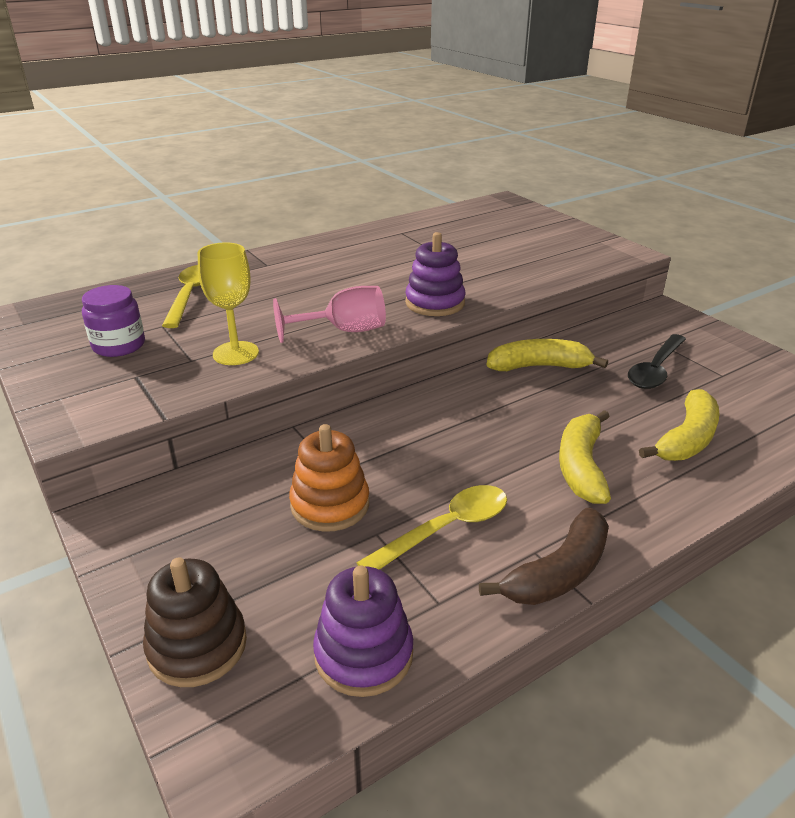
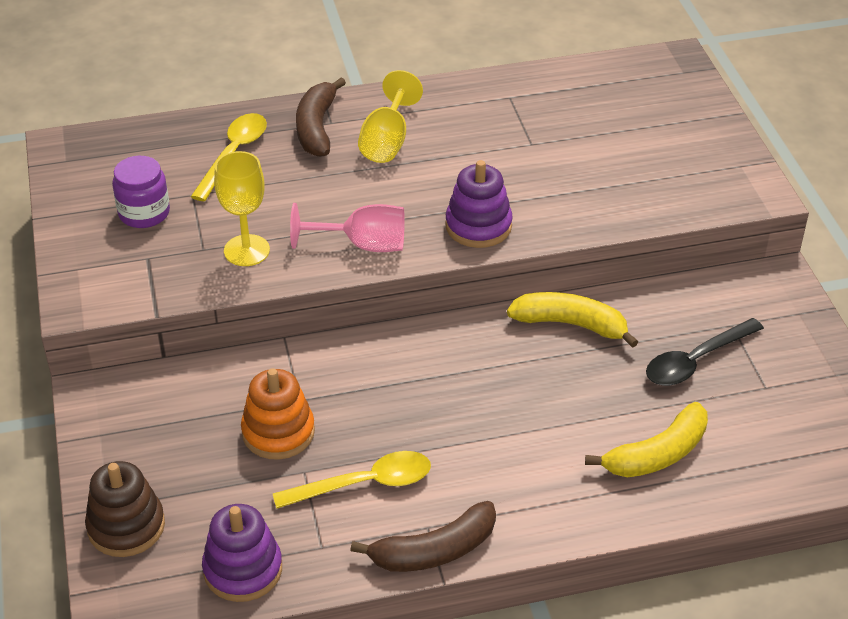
camera: 20 degrees right, 10 degrees up
yellow banana [559,410,611,504] -> none
none -> brown banana [296,78,346,157]
none -> yellow goblet [358,70,423,163]

